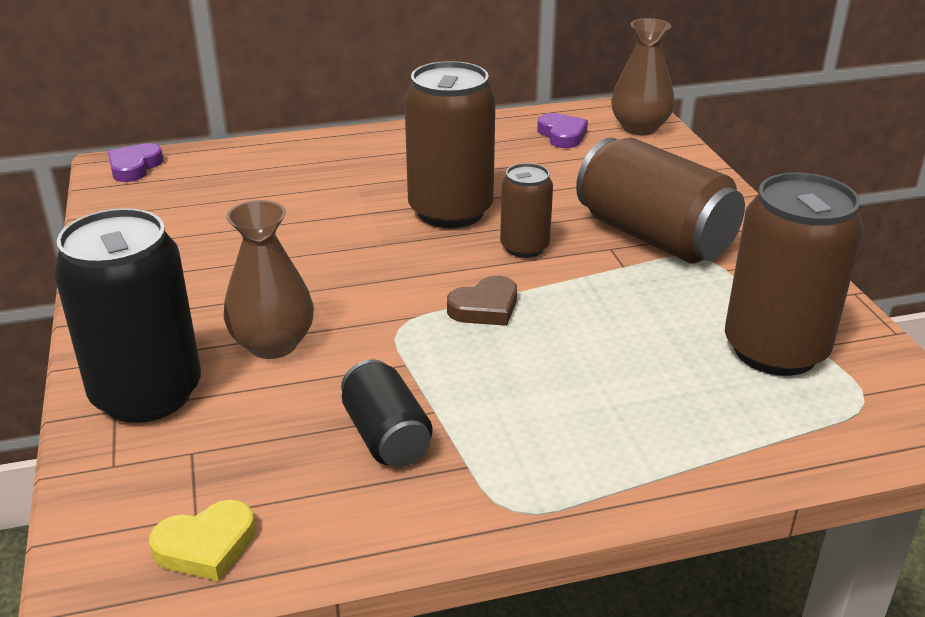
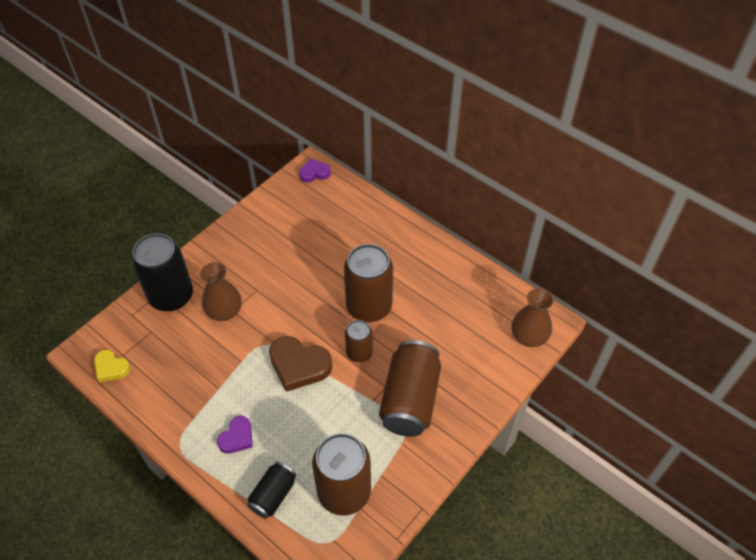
camera: 55 degrees right, 20 degrees up
black can [341,359,433,467] -> black can moved to [247,462,296,519]
brown heart [447,276,517,326] -> brown heart [269,336,332,392], size x1.71
purple heart [537,113,588,148] -> purple heart moved to [217,416,253,454]

